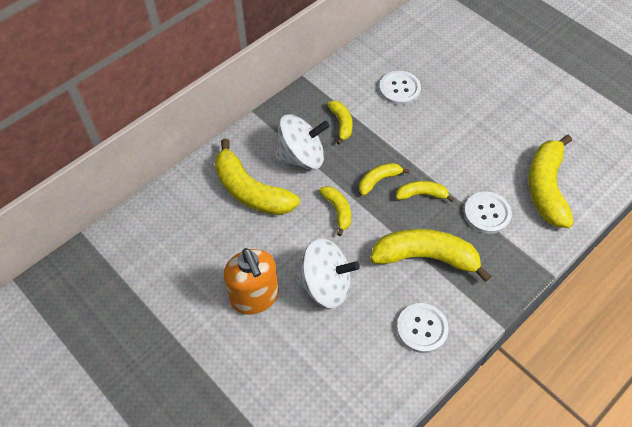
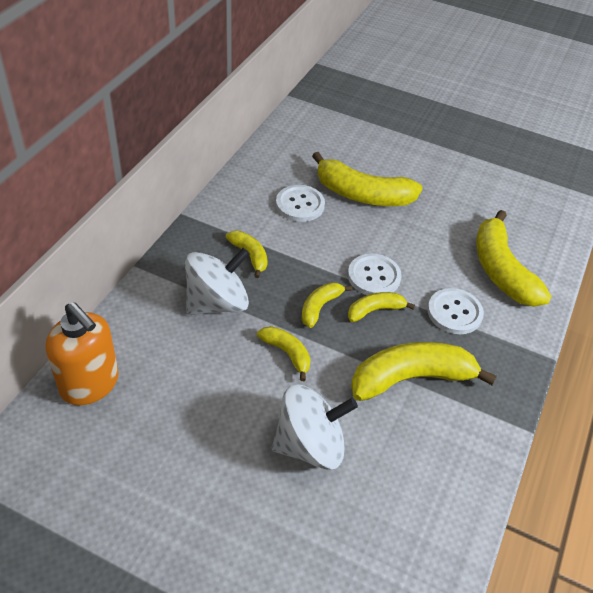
camera: 25 degrees left, 10 degrees down
yellow banana [215,139,300,215] -> yellow banana moved to [312,152,423,206]
orange soap dispenser [224,248,279,314] -> orange soap dispenser moved to [46,302,119,405]
white button [397,303,449,353] -> white button moved to [348,254,402,295]

